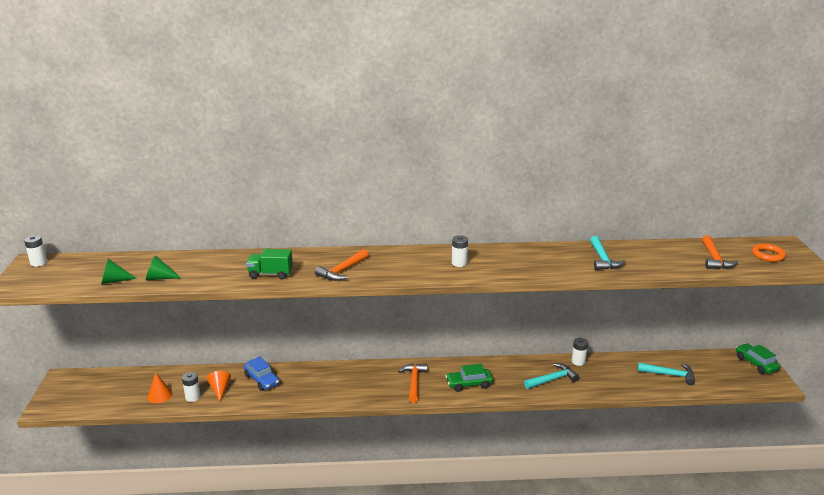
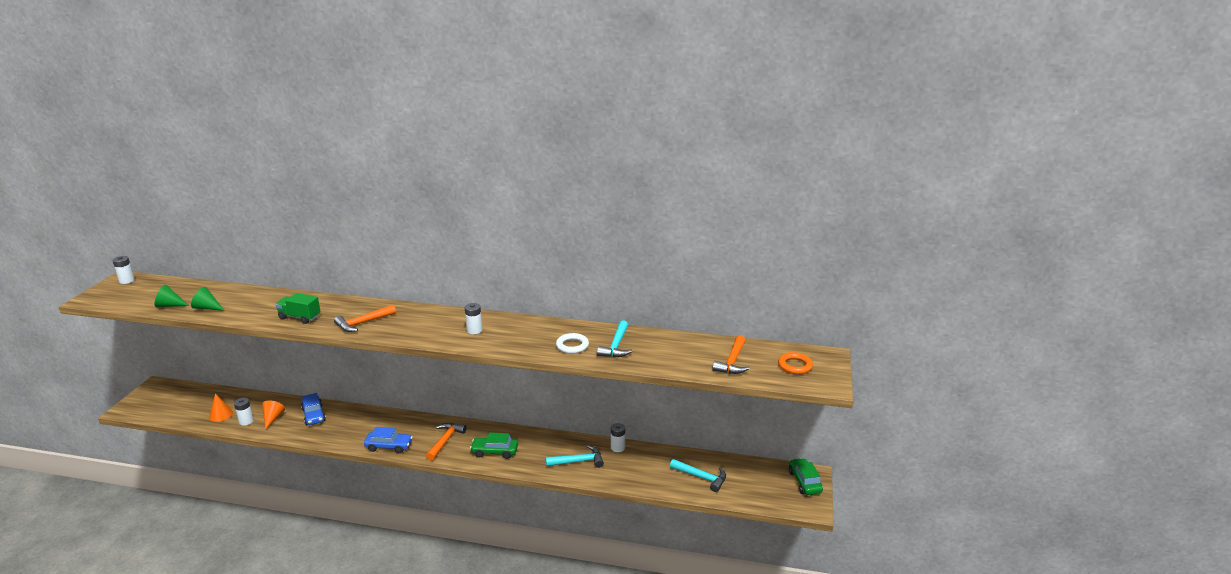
camera: 15 degrees right, 0 degrees up
none -> blue car [364,427,413,453]
none -> white ring [556,333,589,354]

